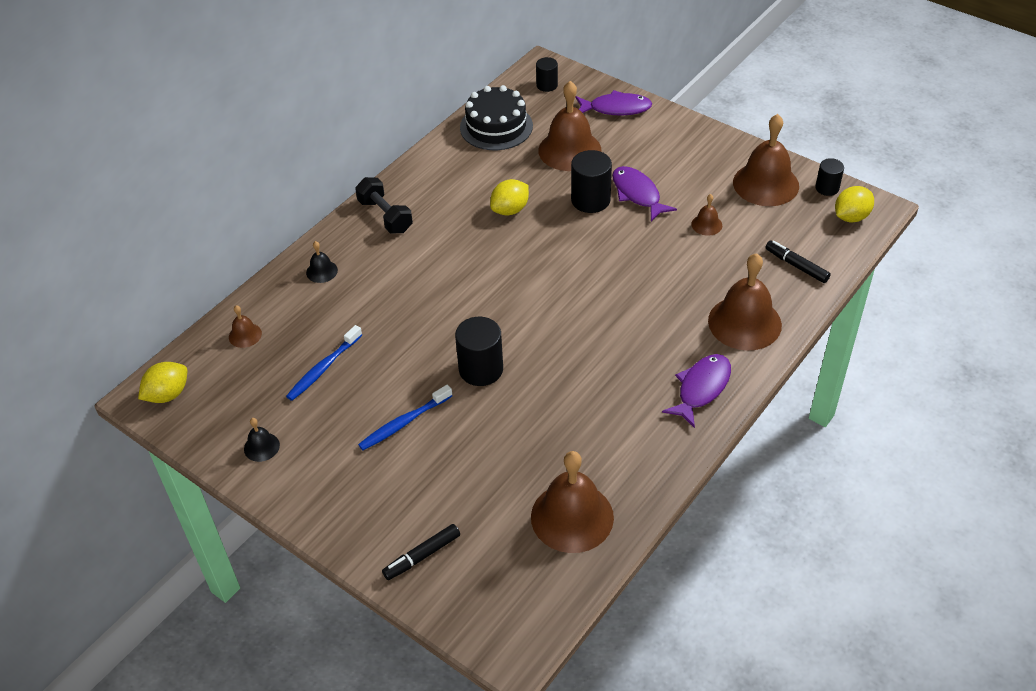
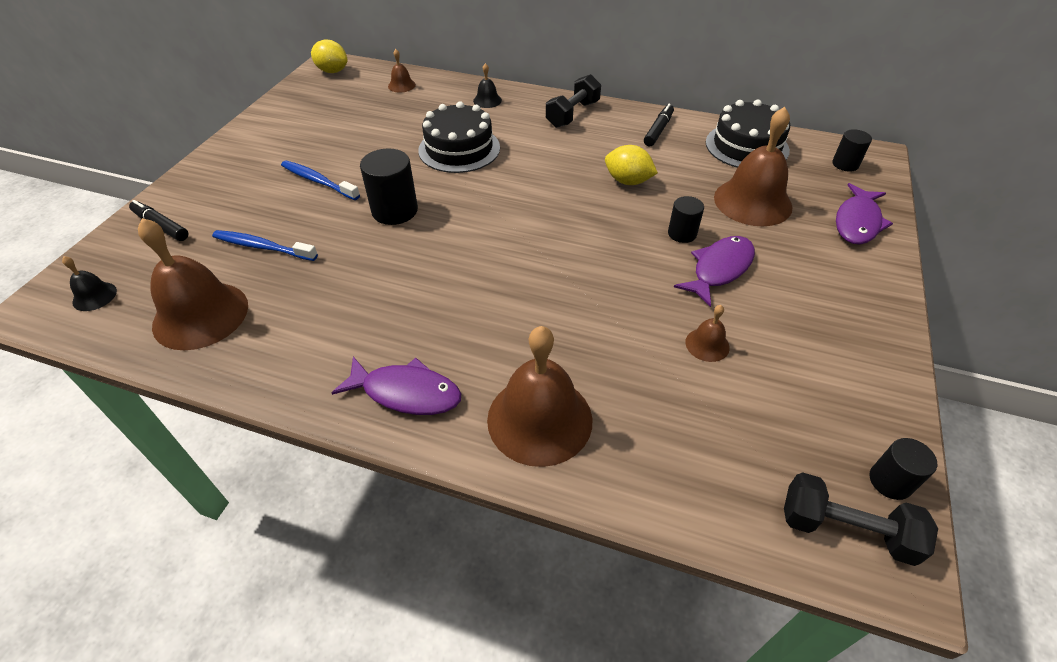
camera: 70 degrees right, 0 degrees up
black bell [244,418,280,462] -> black bell moved to [62,256,117,311]
blue toothbrush [286,325,362,401] -> blue toothbrush moved to [212,230,318,261]
black cylinder [571,150,612,213] -> black cylinder [668,196,704,243], size x0.60
purple fish [576,90,652,116] -> purple fish turned 45 degrees clockwise [836,183,893,245]
brown bell [733,114,799,206] -> none
black marker [765,240,831,283] -> black marker moved to [644,104,674,146]
yellow lemon [835,186,874,222] -> black dumbbell [784,472,938,566]
none -> black cake [418,101,500,173]

